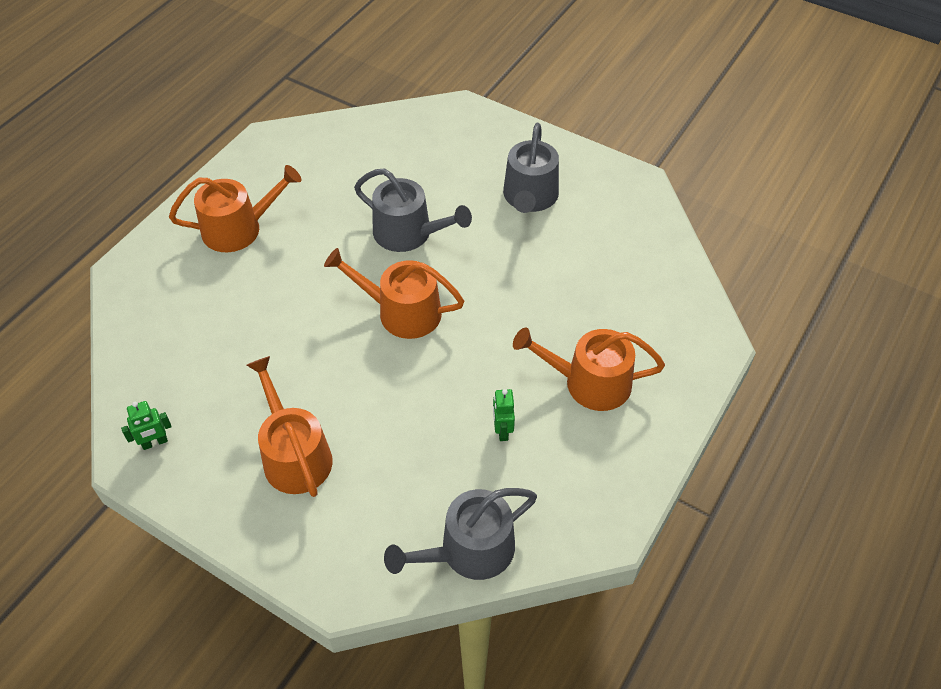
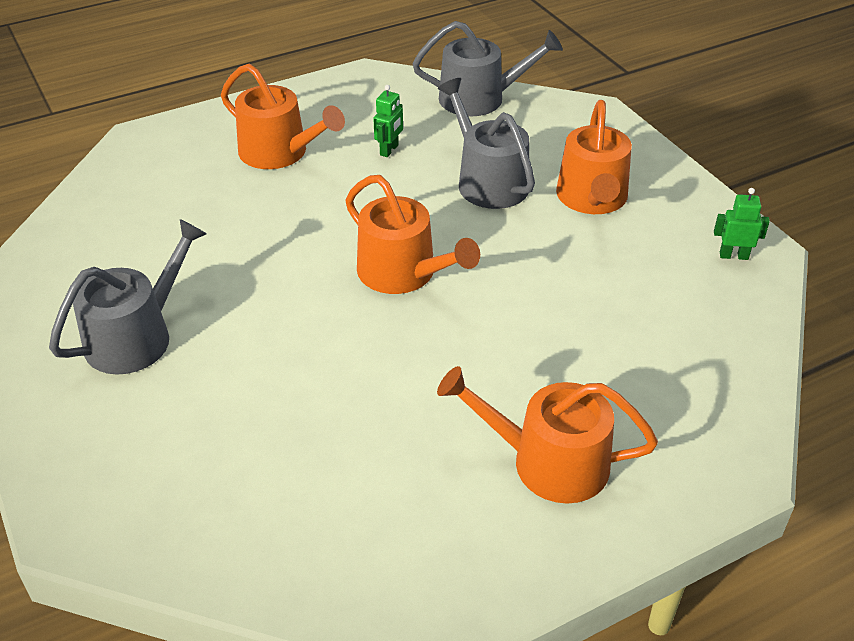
camera: 150 degrees left, 10 degrees down
grey watering can [354,169,472,252] -> grey watering can moved to [438,78,535,209]

